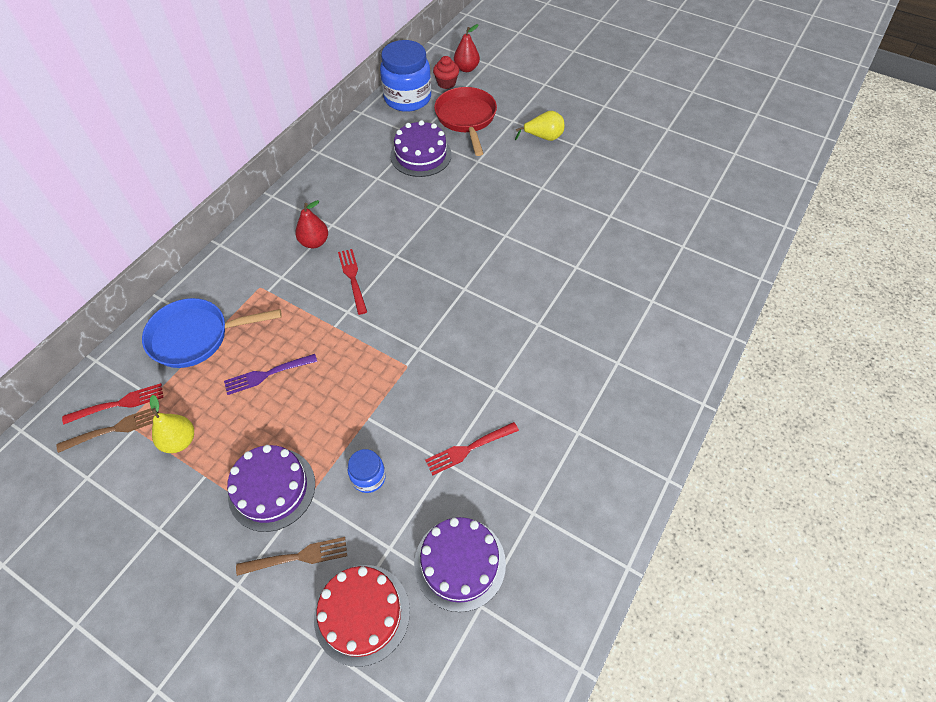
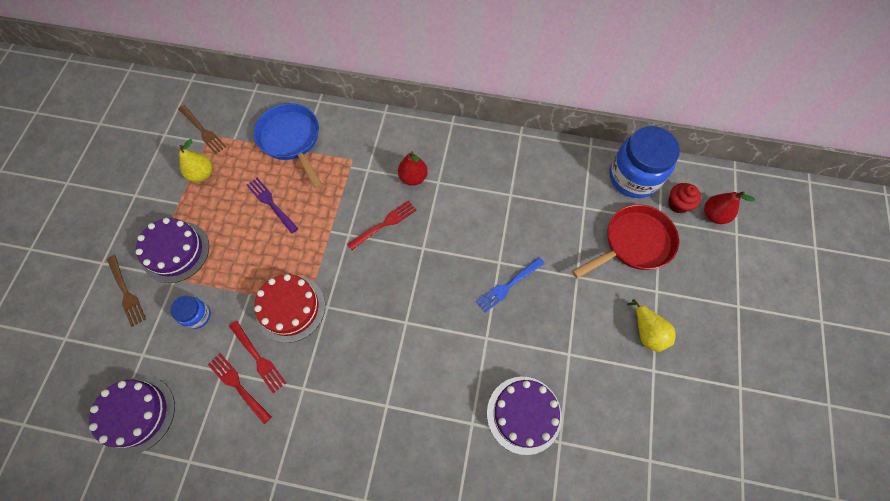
camera: 70 degrees right, 10 degrees up
red fork [62,383,164,424] -> red fork moved to [229,321,286,393]
red cake [314,565,410,667] -> red cake moved to [254,274,325,343]
purple cake [390,120,452,177] -> purple cake moved to [487,377,562,455]
none -> blue fork [476,257,545,313]

